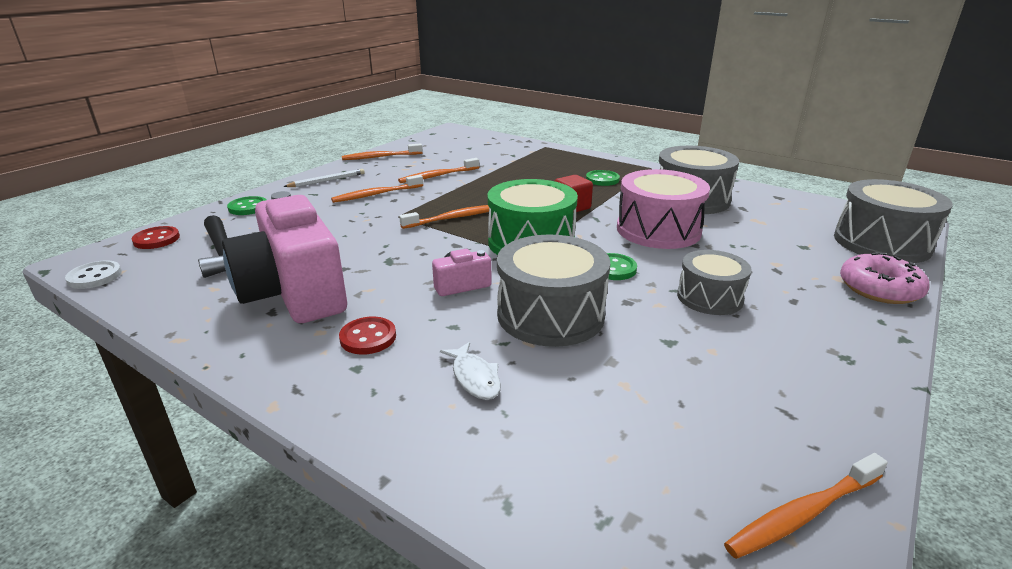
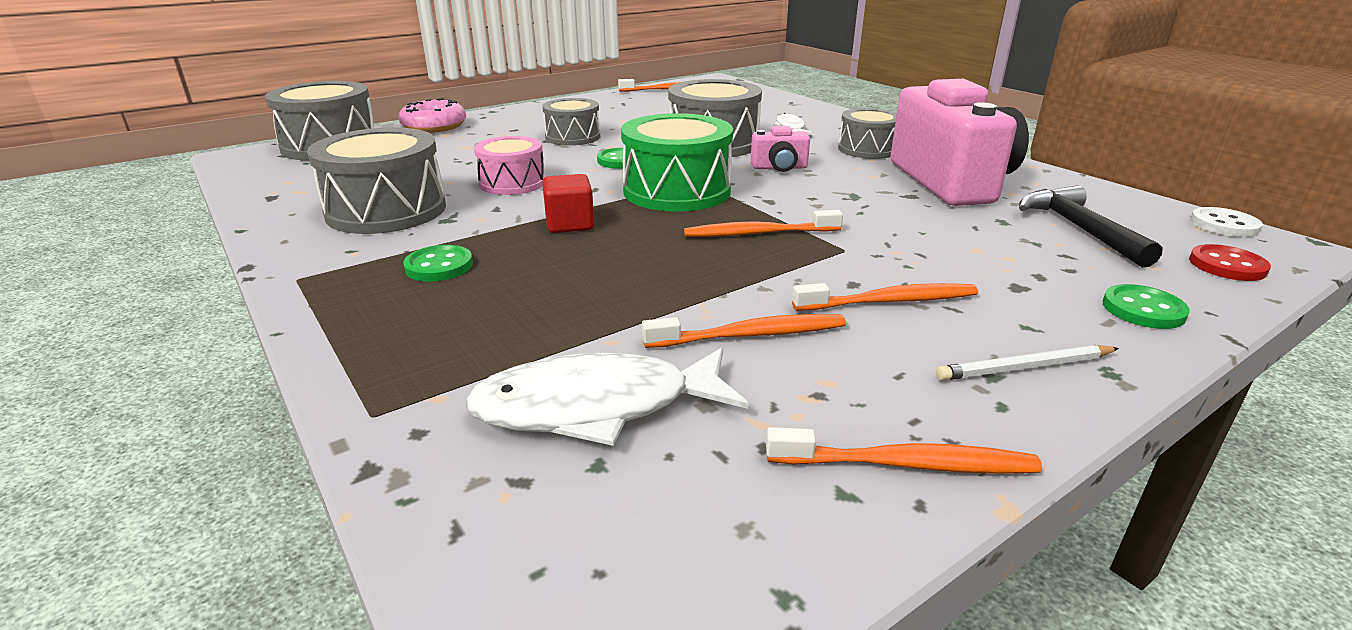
camera: 160 degrees left, 0 degrees up
red button [339,317,396,355] -> grey drum [838,108,897,159]
pink drum [617,169,710,249] -> pink drum [474,136,545,195], size x0.62
none -> white fish [464,348,748,446]

